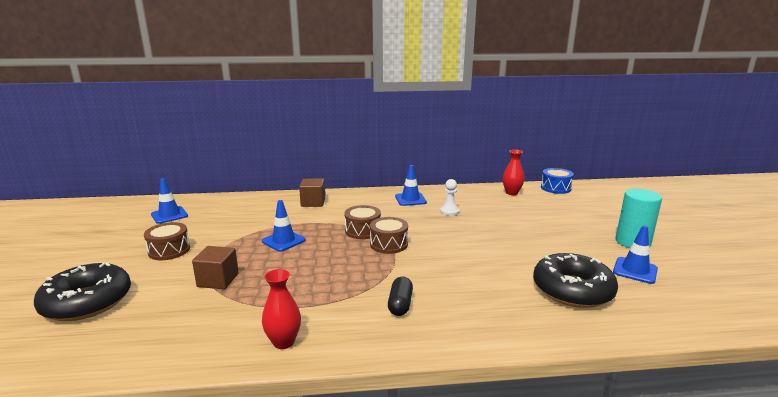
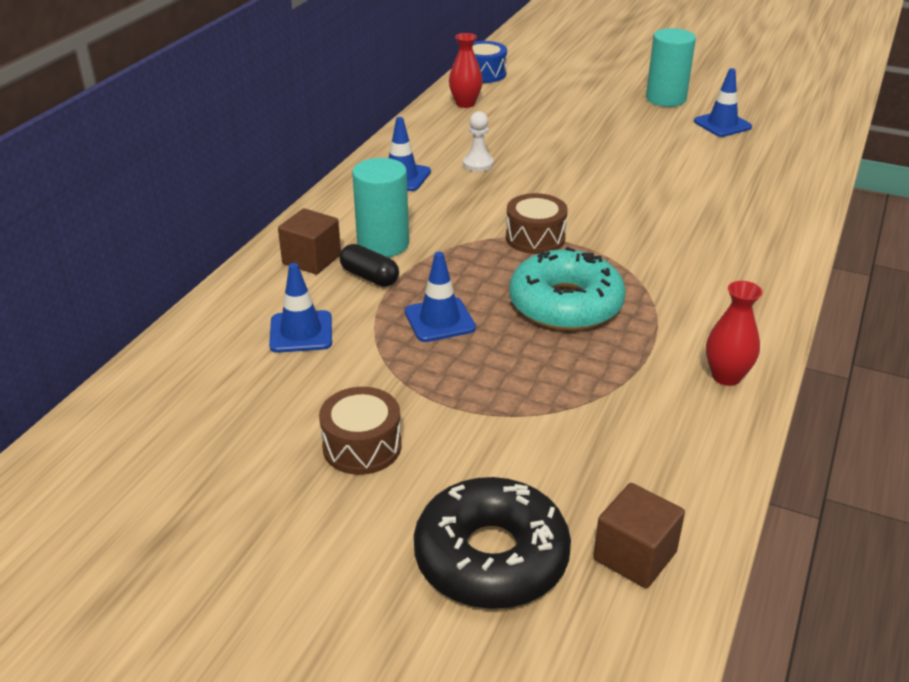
camera: 60 degrees left, 15 degrees up
blue traffic cone [151,178,188,224] -> blue traffic cone moved to [269,263,332,353]
brown cube [192,246,239,289] -> brown cube moved to [593,483,685,589]
brown drum [344,205,381,239] -> none
black capsule [388,277,413,316] -> black capsule moved to [340,244,399,287]
black donut [533,253,618,308] -> none
none -> turquoise cylinder [352,158,409,257]
none -> turquoise donut [509,247,626,331]

